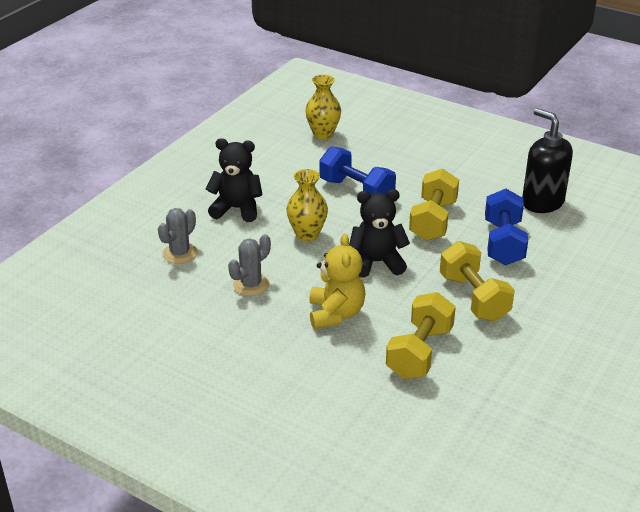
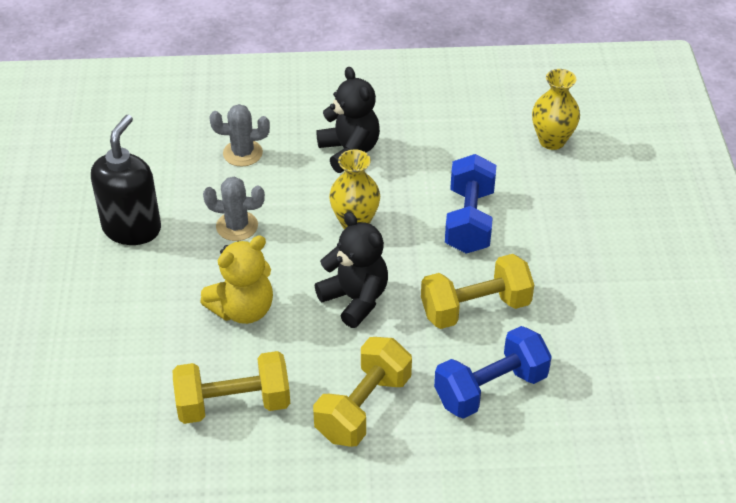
camera: 55 degrees right, 10 degrees up
black soap dispenser [522,108,573,213] -> black soap dispenser moved to [91,115,161,245]

